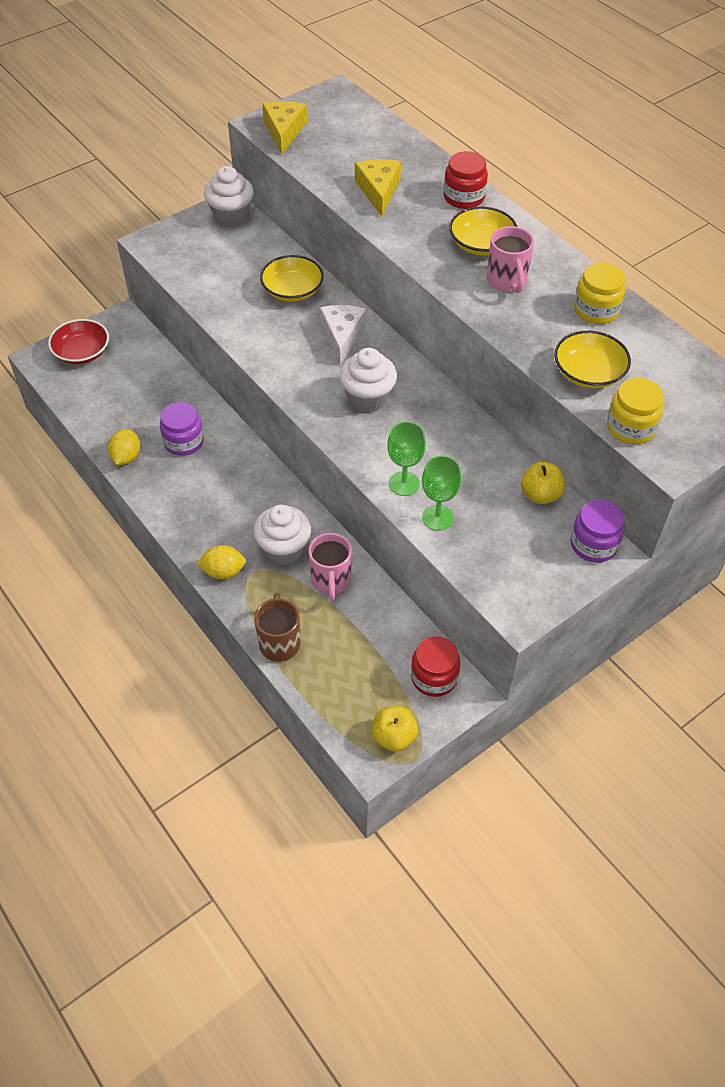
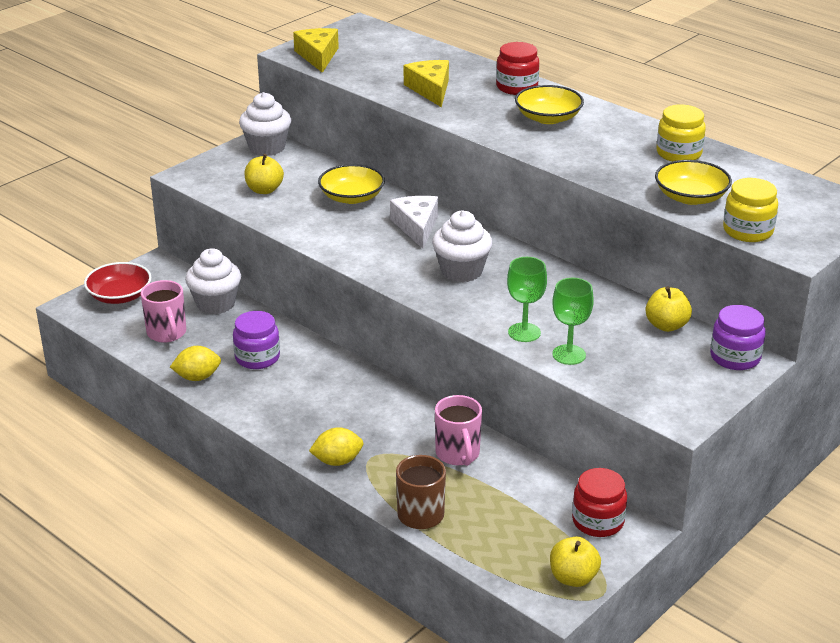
camera: 10 degrees left, 20 degrees down
yellow lemon [108,429,141,465] -> yellow lemon turned 75 degrees clockwise [170,346,221,381]
white cupcake [254,505,311,565] -> white cupcake moved to [185,248,241,315]
pink mug [487,226,534,293] -> pink mug moved to [141,280,186,343]
none -> yellow apple [244,154,284,194]

